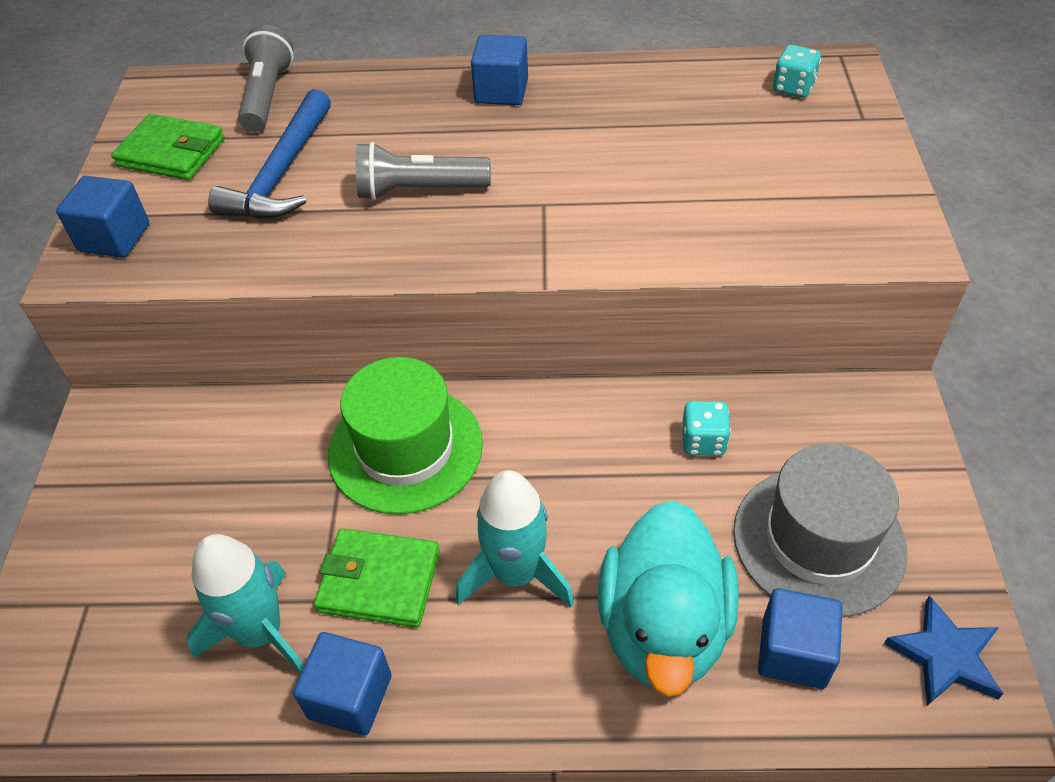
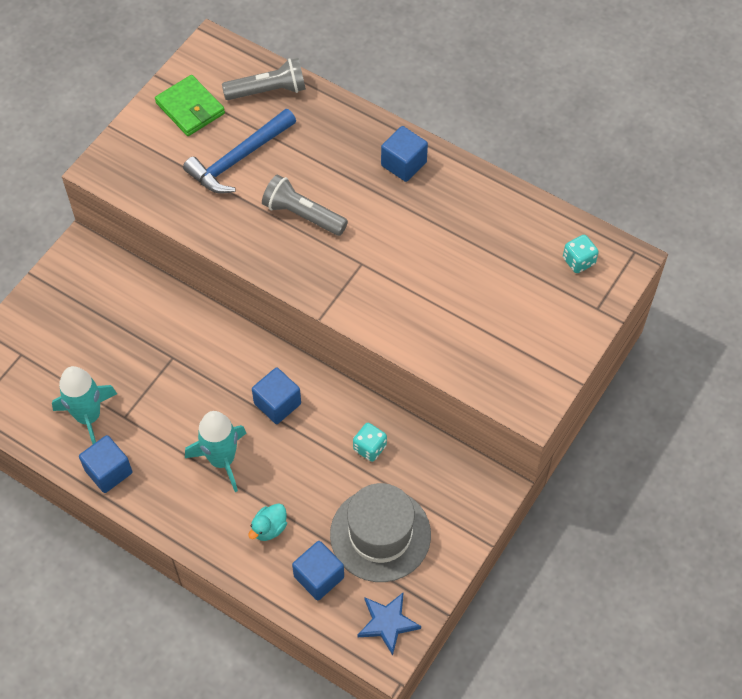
camera: 30 degrees right, 10 degrees up
blue cube [56,176,149,258] -> blue cube moved to [252,367,301,424]
grey flashlight [238,25,294,132] -> grey flashlight turned 45 degrees clockwise [222,58,306,100]
green wallet [314,529,440,627] -> none
green hat [328,357,483,515] -> none
turquoise duck [598,500,739,697] -> turquoise duck [248,503,287,541], size x0.41

